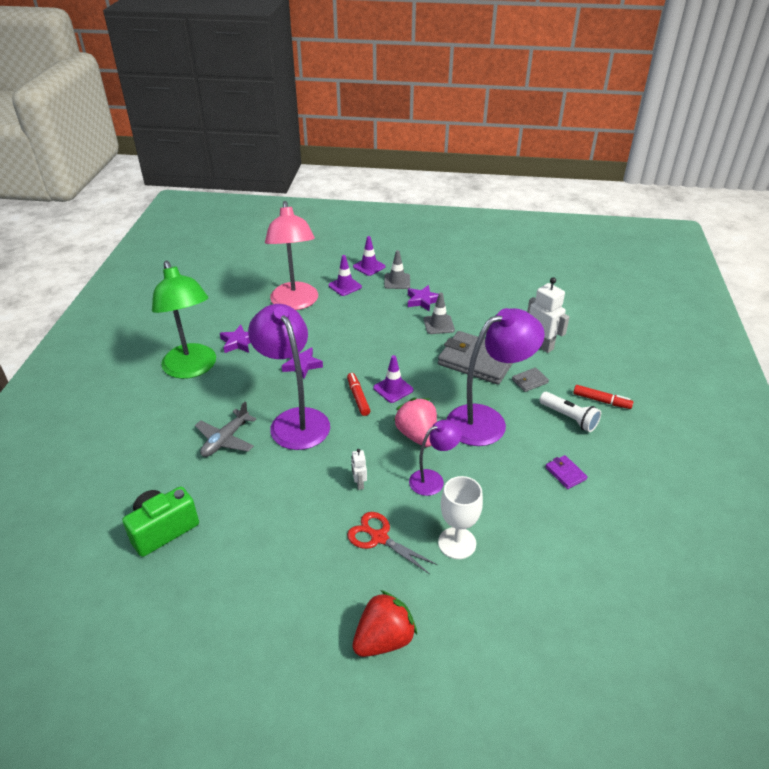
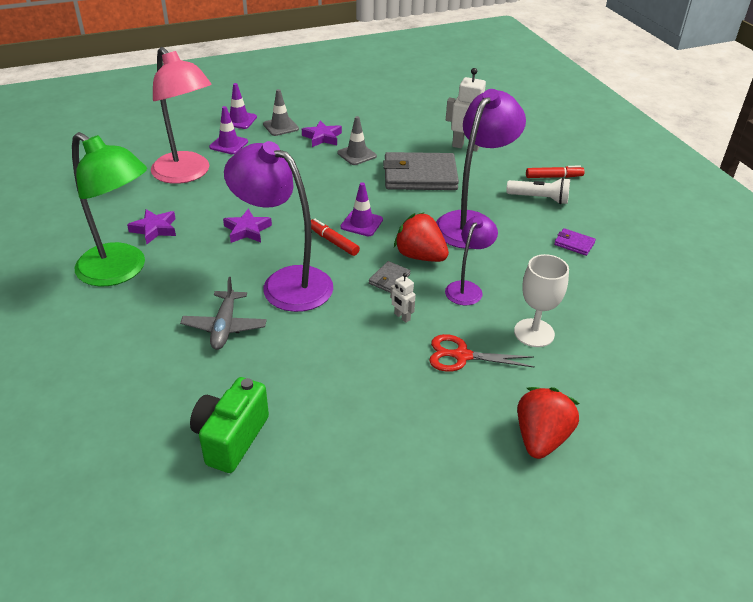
camera: 30 degrees left, 0 degrees up
pink strawberry [394,398,437,447] -> red strawberry [394,213,449,262]
grey wallet [512,367,549,392] -> grey wallet moved to [369,261,411,293]

